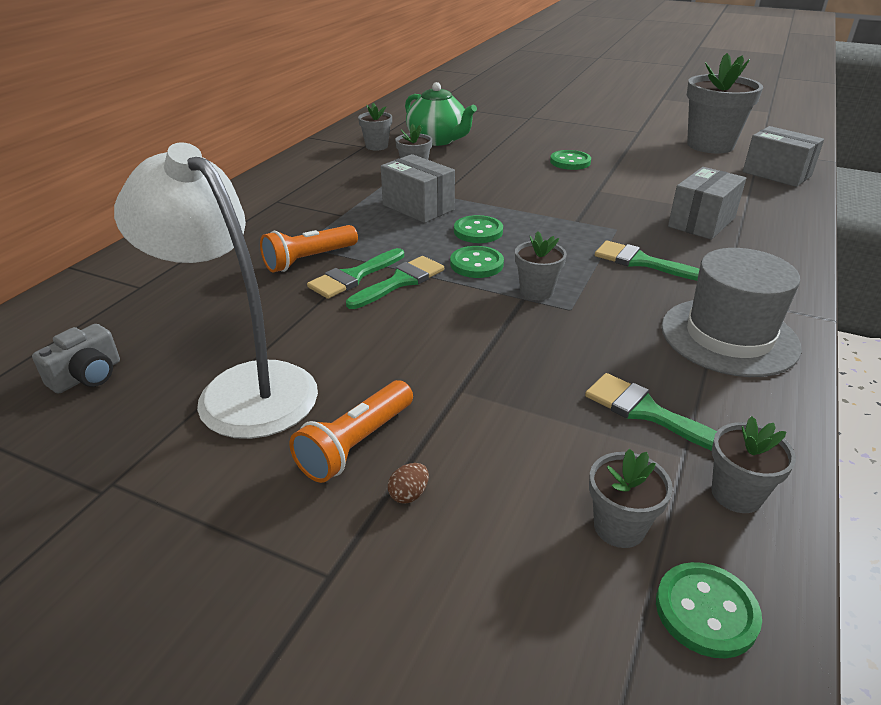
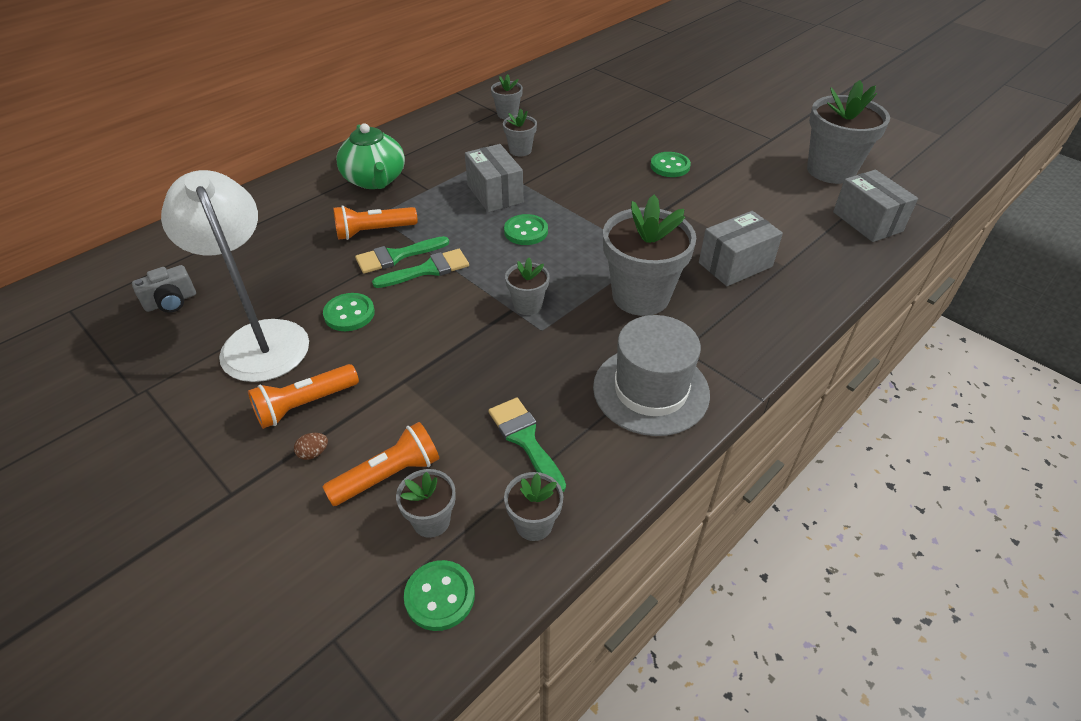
camera: 20 degrees right, 10 degrees up
green teapot [405,82,477,146] -> green teapot moved to [336,123,405,189]
green button [450,246,504,278] -> green button moved to [323,293,375,331]
green brush [595,241,699,281] -> grey flower pot [603,195,696,316]
none -> orange flashlight [322,422,440,506]

